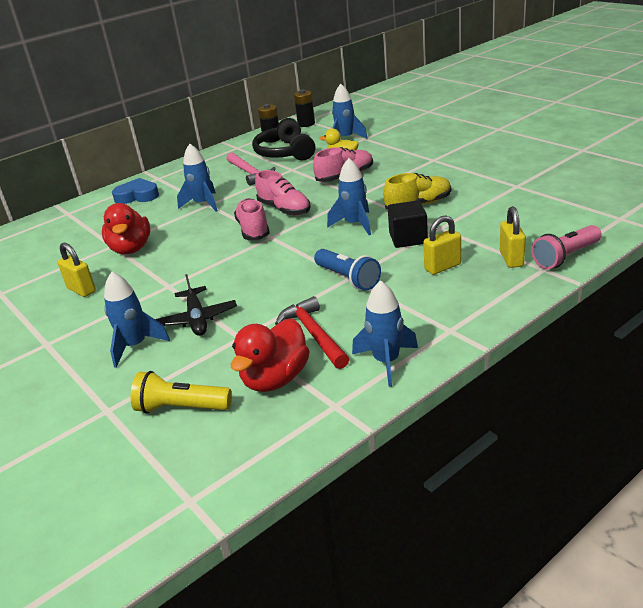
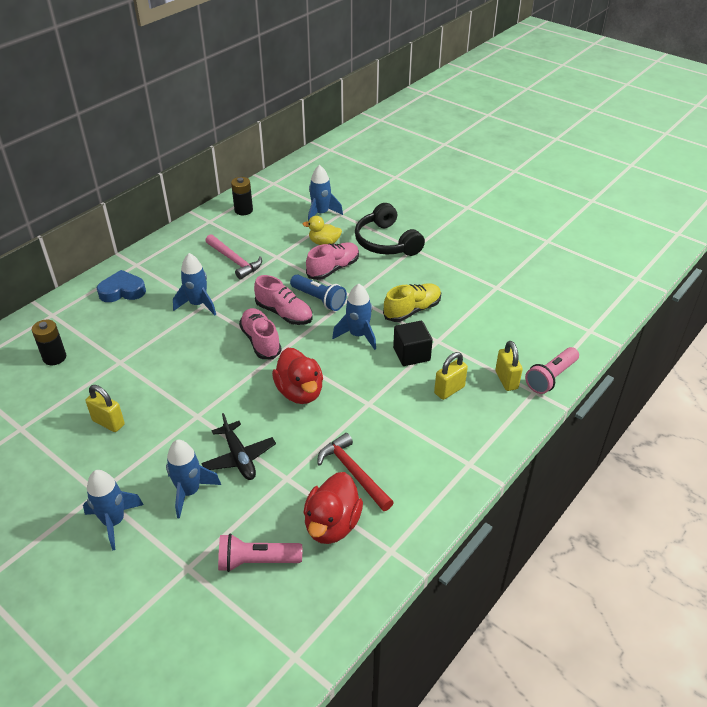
camera: 15 degrees left, 10 degrees up
red duck [102,203,150,254] -> red duck moved to [272,348,323,404]
yellow flashlight [131,371,232,414] -> pink flashlight [218,534,302,572]
black headphones [252,118,315,160] -> black headphones moved to [355,203,425,256]
black battery [294,90,315,127] -> black battery moved to [32,319,66,365]
blue flashlight [314,249,381,291] -> blue flashlight moved to [290,274,347,311]
blue rocket [352,280,418,387] -> blue rocket moved to [83,470,144,550]

